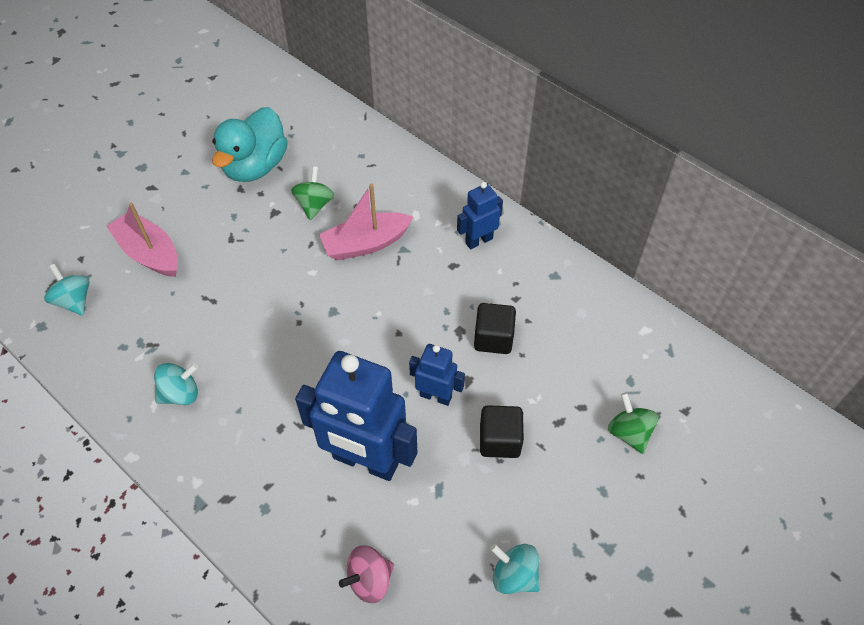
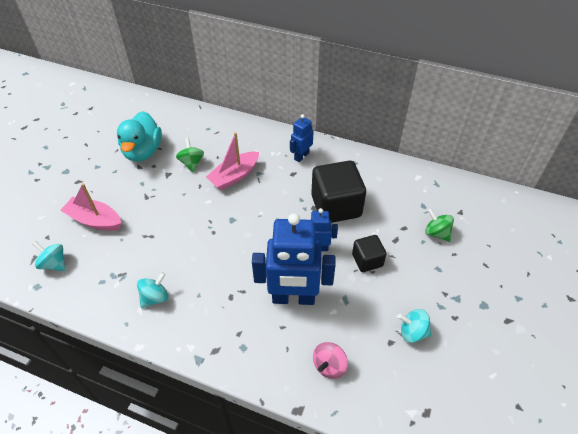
camera: 20 degrees left, 5 degrees down
black cube [474,303,516,354] -> black cube [311,161,366,223], size x1.84

